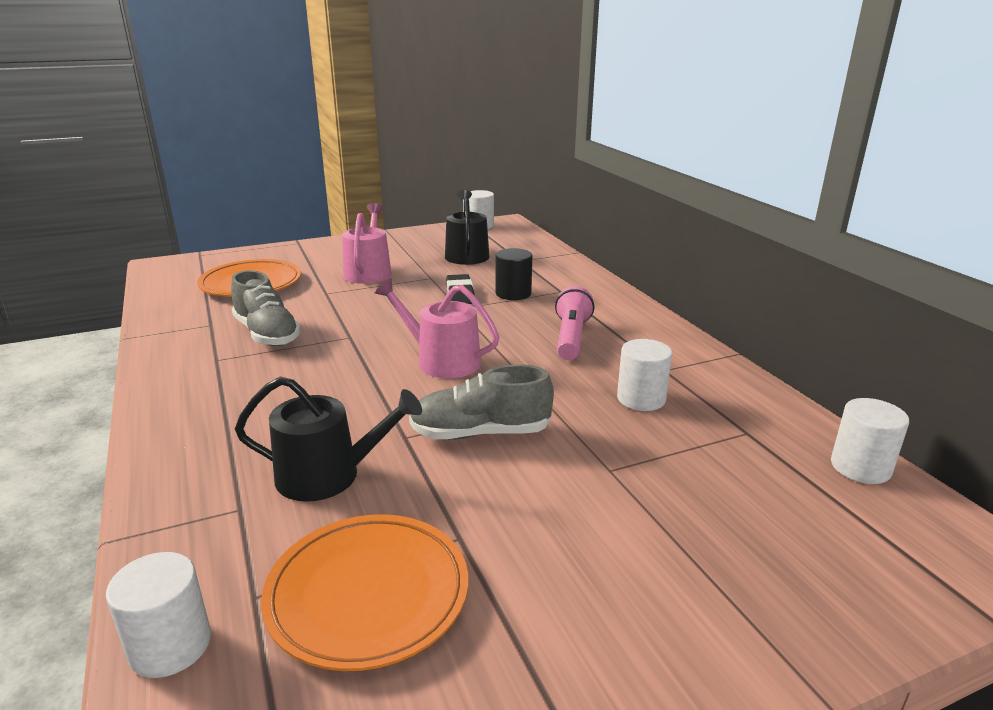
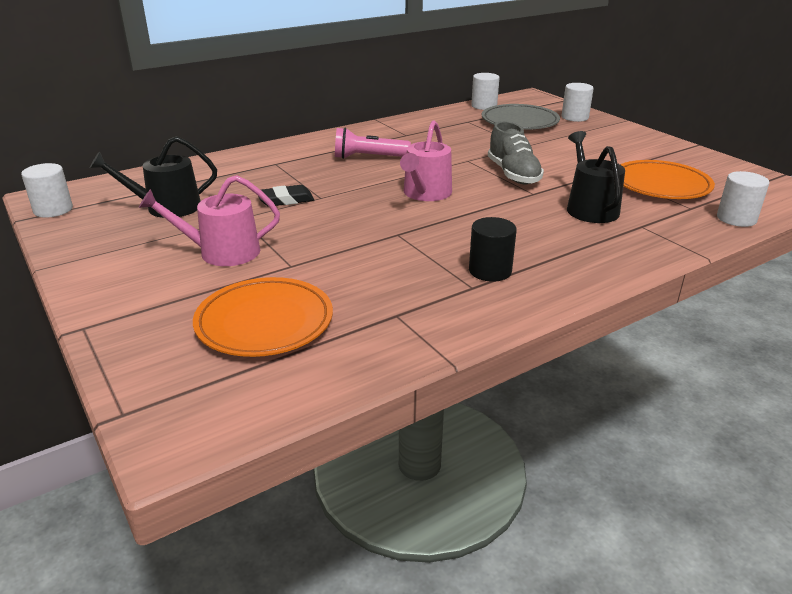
camera: 100 degrees left, 5 degrees up
grey shoe [231,270,301,346] -> none
black cylinder [495,248,532,300] -> black cylinder moved to [469,217,517,282]
white cylinder [617,339,672,411] -> white cylinder moved to [562,83,594,122]
none -> grey plate [482,104,560,130]

